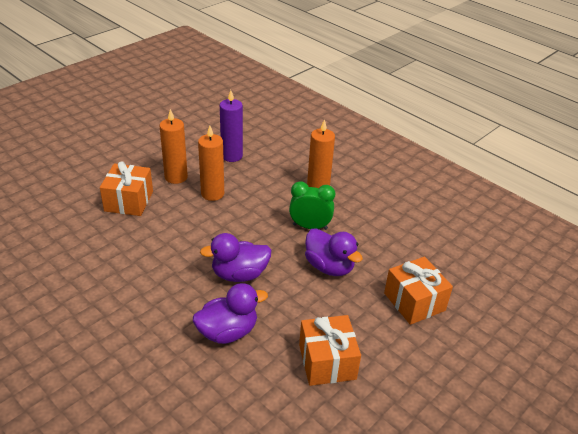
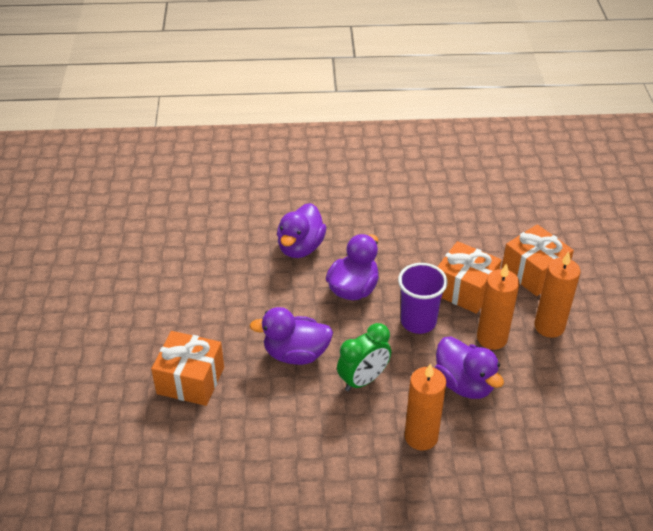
camera: 135 degrees right, 5 degrees up
purple candle [220,90,243,162] -> none
orange gift [299,315,361,386] -> orange gift moved to [437,241,501,314]
none -> purple cup [398,263,448,334]
none -> purple duck [435,336,504,399]

